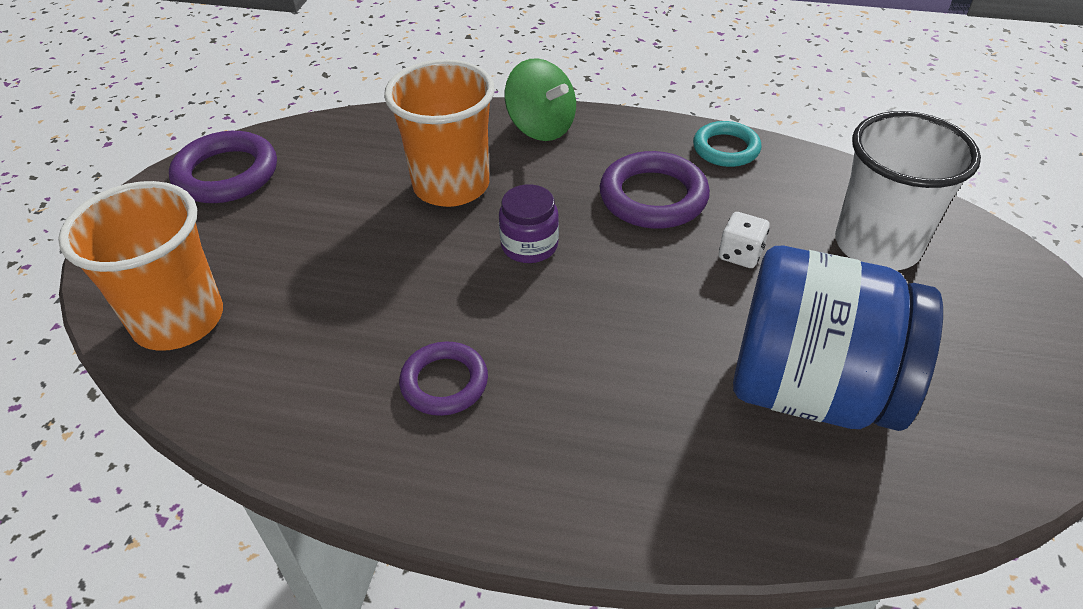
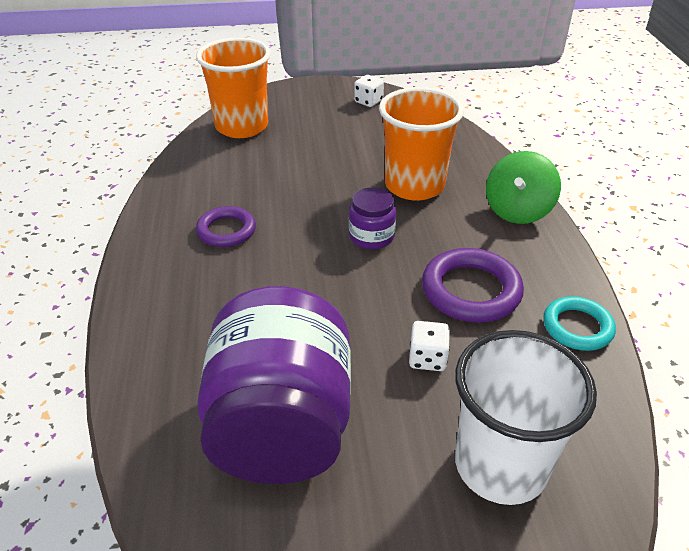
camera: 70 degrees right, 5 degrees down
purple ring [169,131,277,203] -> white dice [354,75,384,107]
blue jar [733,245,943,431] -> purple jar [197,286,351,484]

